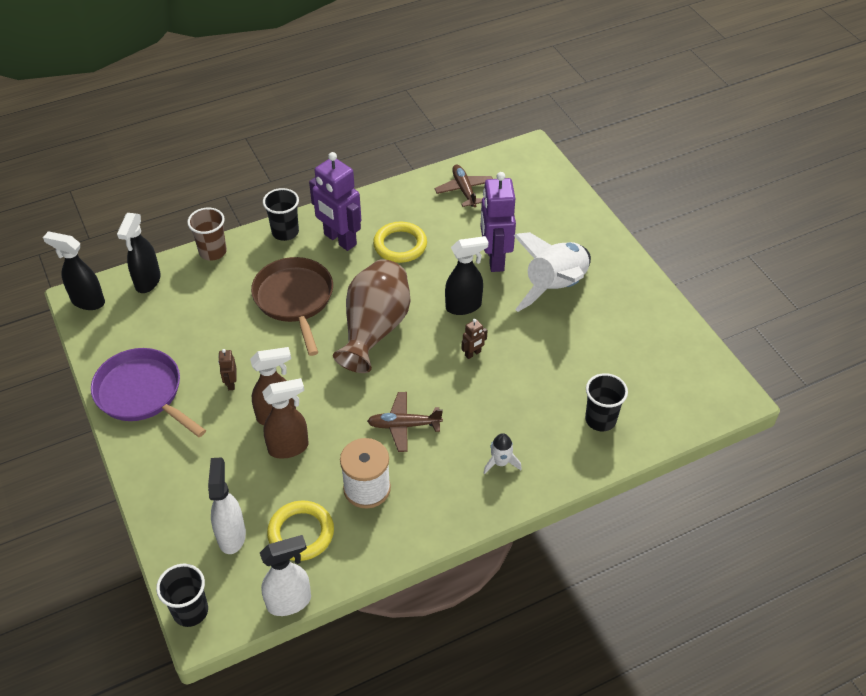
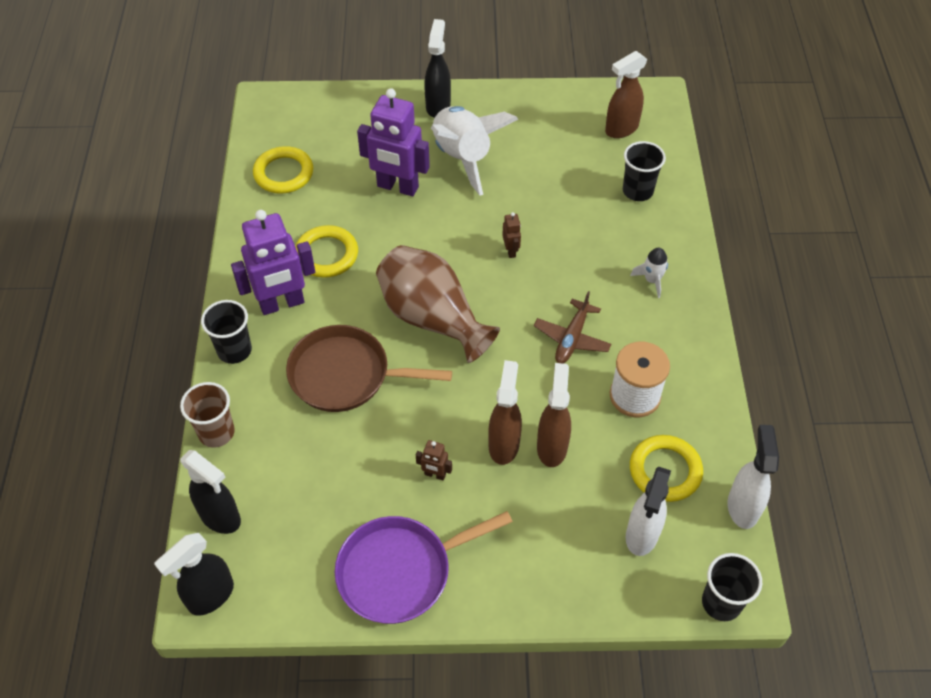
camera: 65 degrees left, 5 degrees up
white spray bottle [208,457,246,554] -> white spray bottle turned 90 degrees counterclockwise [626,467,671,556]
brown plane [434,164,493,207] -> yellow ring [253,146,313,194]
black spray bottle [445,236,489,315] -> black spray bottle moved to [424,19,451,118]
none -> brown spray bottle [605,51,647,138]

